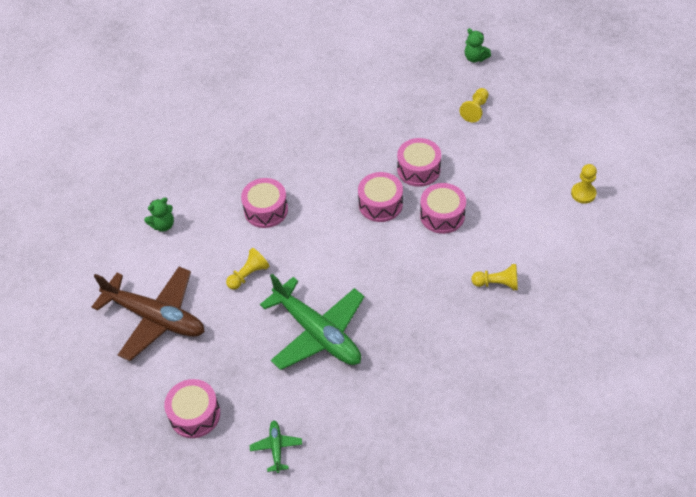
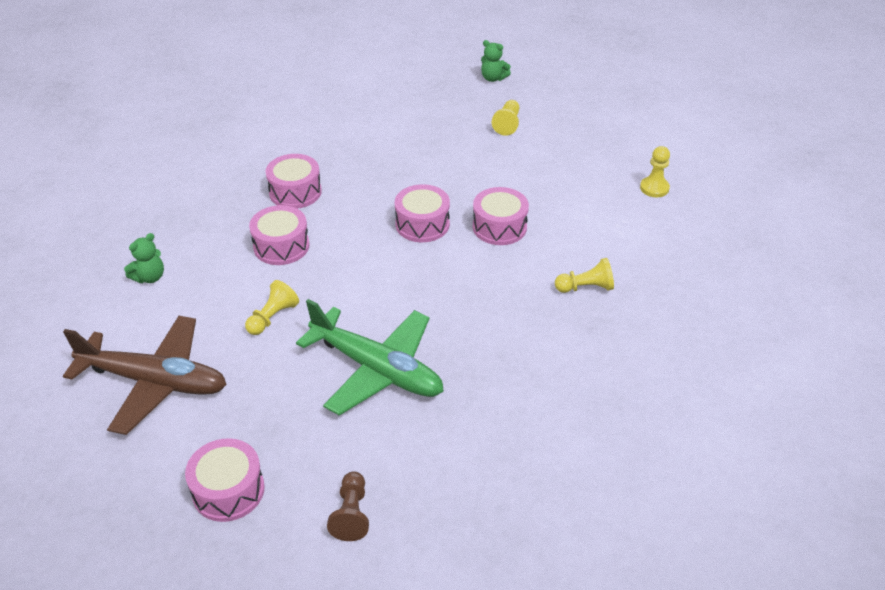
camera: 15 degrees left, 10 degrees down
green plane [250,420,302,473] -> brown pawn [327,471,369,541]
pink drum [397,138,441,187] -> pink drum moved to [265,154,322,209]

